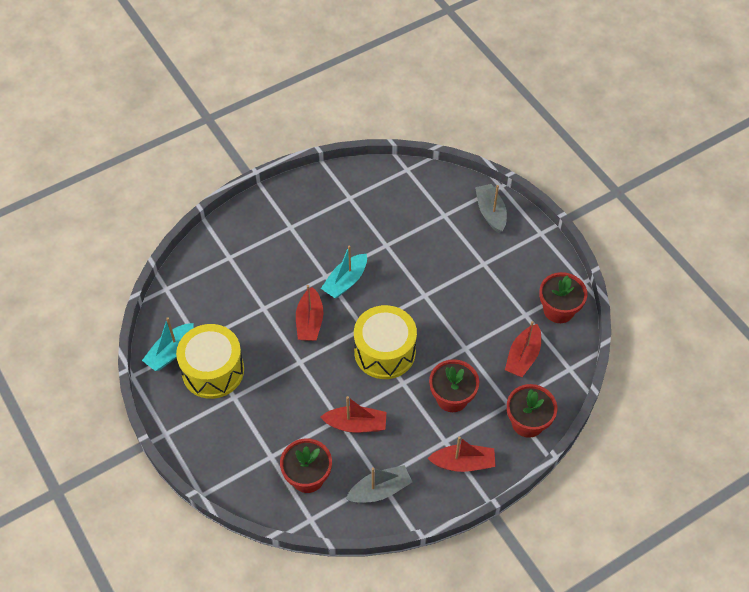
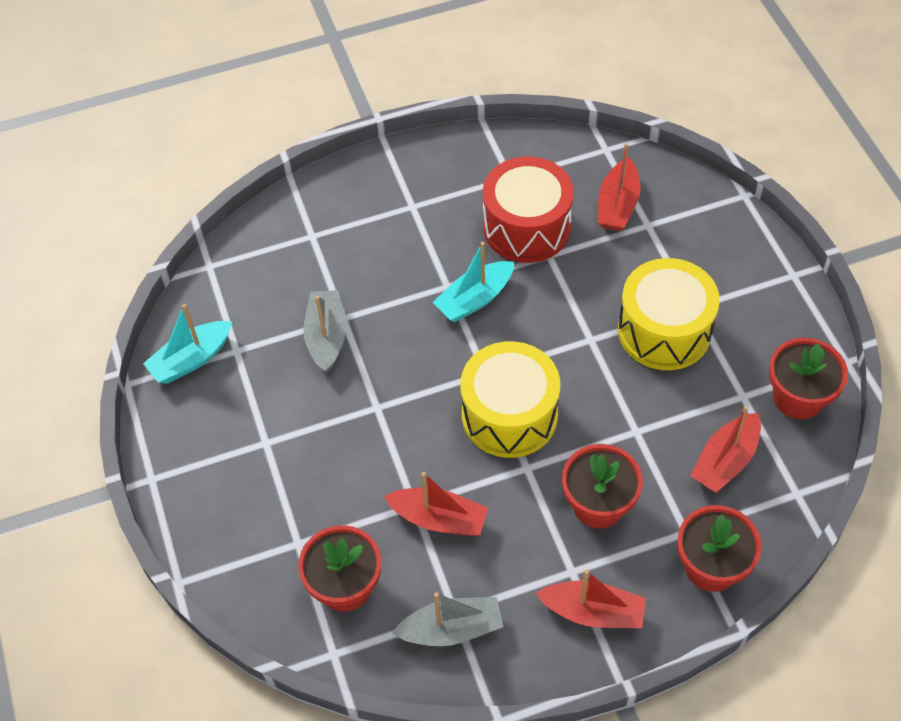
camera: 15 degrees right, 0 degrees up
yellow drum [176,324,244,399] -> yellow drum moved to [618,258,720,370]
red boat [296,285,323,341] -> red boat moved to [598,143,641,231]
grey boat [475,184,507,233] -> grey boat moved to [303,290,346,373]
none -> red drum [483,156,574,263]

